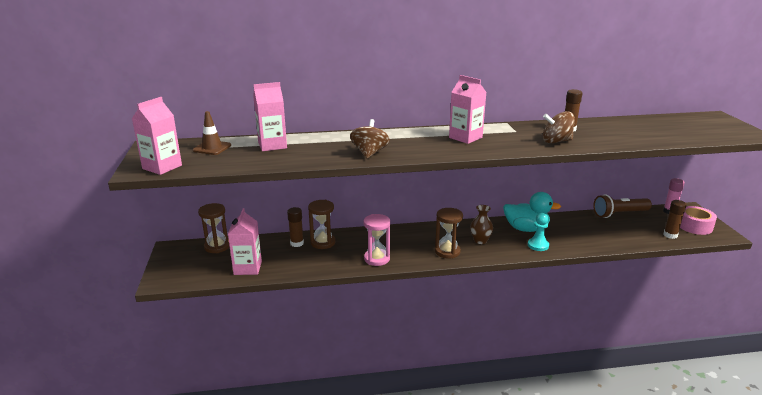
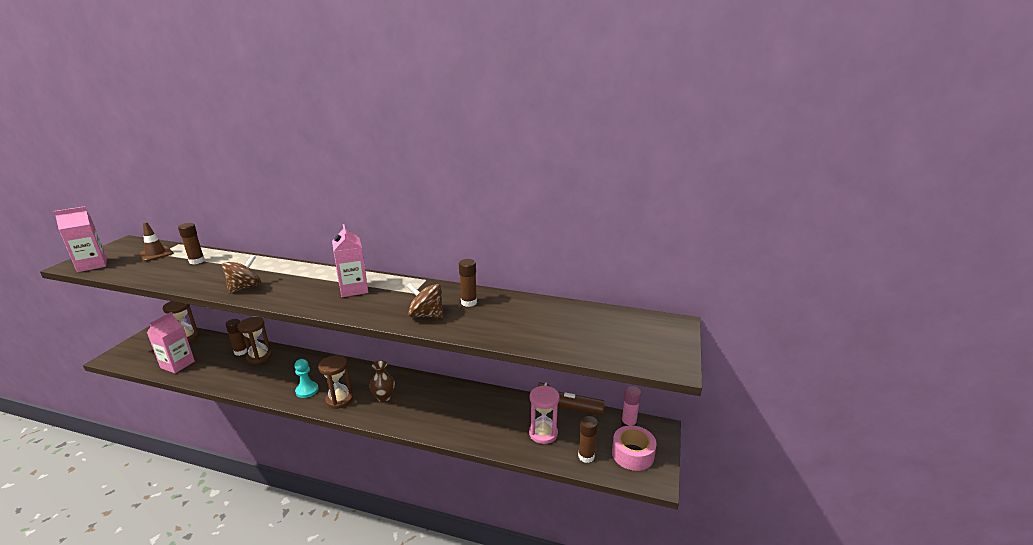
camera: 25 degrees right, 0 degrees up
pink carton [253,82,287,151] -> brown glue stick [178,223,205,264]
pink hourglass [364,214,390,266] -> pink hourglass moved to [529,385,560,444]
turquoise duck [503,192,561,232] -> none
turquoise pawn [528,213,549,251] -> turquoise pawn moved to [294,359,319,398]

